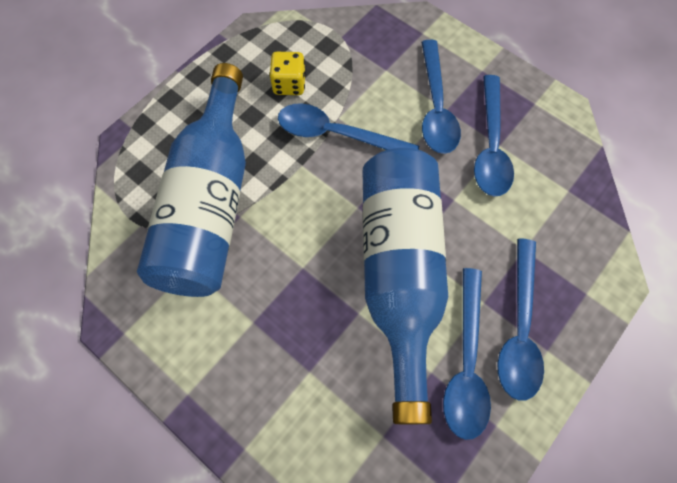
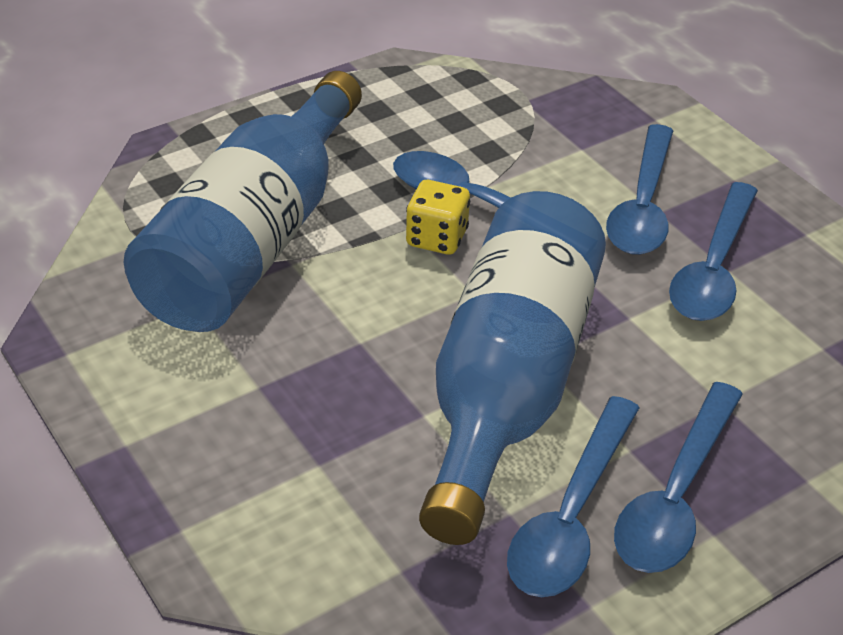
camera: 15 degrees right, 25 degrees down
yellow dice [269,52,306,95] -> yellow dice moved to [406,180,470,255]

